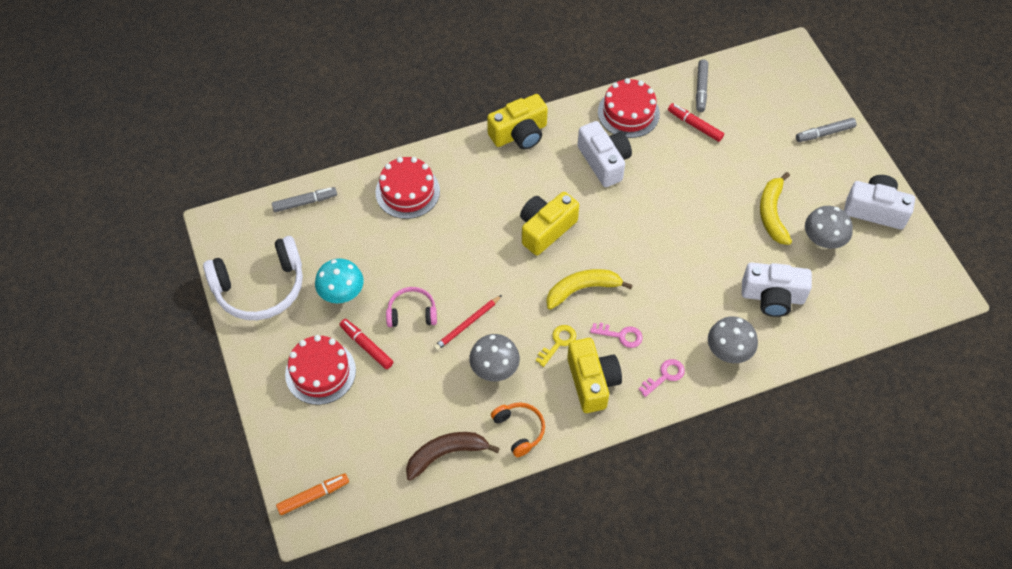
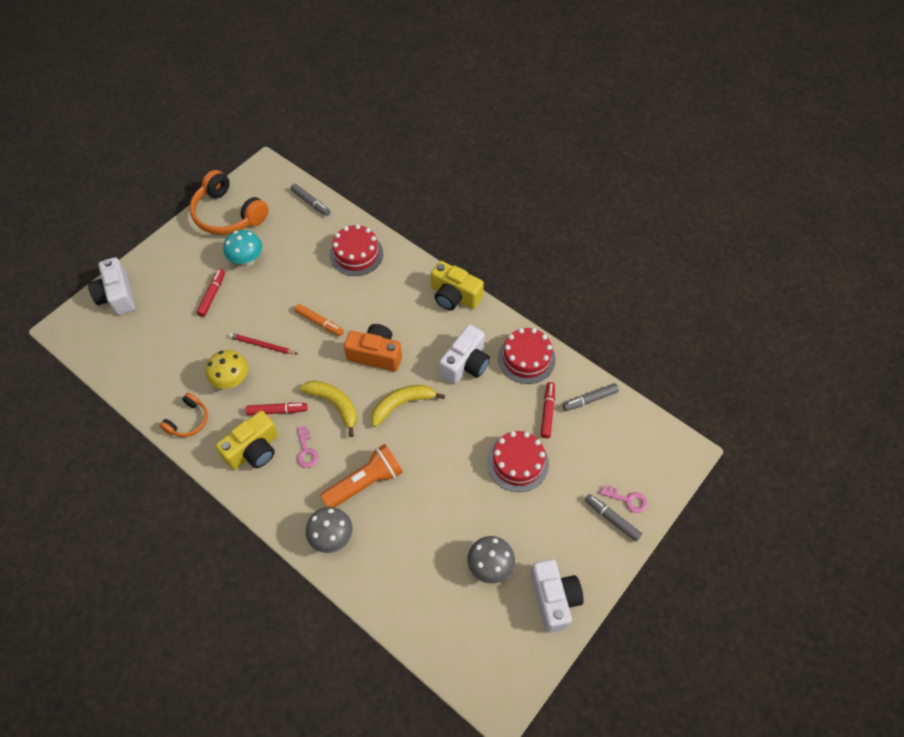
camera: 60 degrees right, 0 degrees up
white headphones [203,236,303,320] -> orange headphones [190,170,269,235]
orange marker [276,473,349,515] -> orange marker moved to [294,304,344,336]
red cake [285,335,356,405] -> red cake moved to [487,431,549,492]
pink headphones [386,287,437,327] -> none
brown banana [406,432,500,481] -> none
grey mushroom [469,334,520,381] -> yellow mushroom [205,350,248,389]
yellow camera [520,192,579,255] -> orange camera [344,324,402,371]
yellow key [536,325,576,367] -> red marker [246,403,307,415]
pink key [639,359,685,397] -> pink key moved to [600,485,647,513]
white camera [742,263,812,317] -> white camera moved to [88,257,135,315]
yellow banana [760,172,792,245] -> yellow banana moved to [371,385,445,427]
none -> orange flashlight [320,444,403,507]

